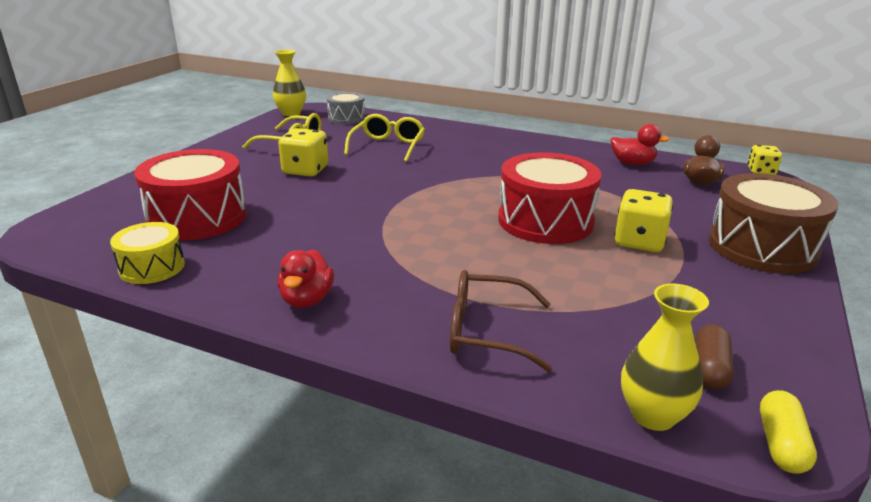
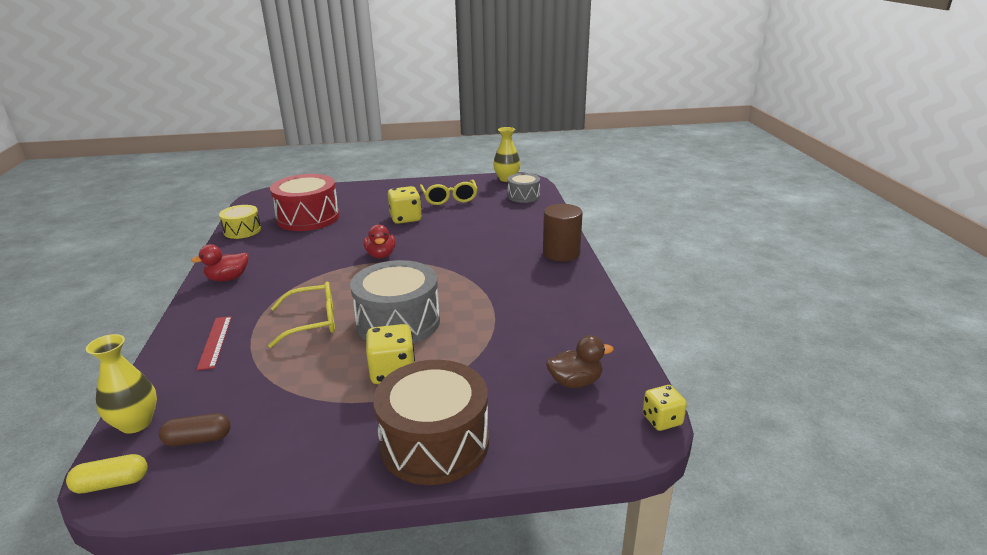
camera: 60 degrees right, 0 degrees up
yellow glasses [344,114,425,162] -> yellow glasses moved to [268,281,335,348]
brown glasses [450,270,553,372] -> red ruler [196,316,232,370]
red drum [498,152,602,244] -> grey drum [350,260,440,343]
red duck [610,124,670,165] -> red duck moved to [364,224,396,259]
none -> brown cylinder [543,204,583,262]

